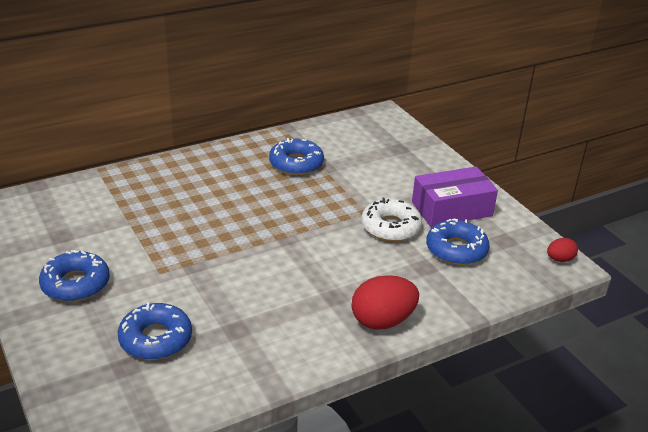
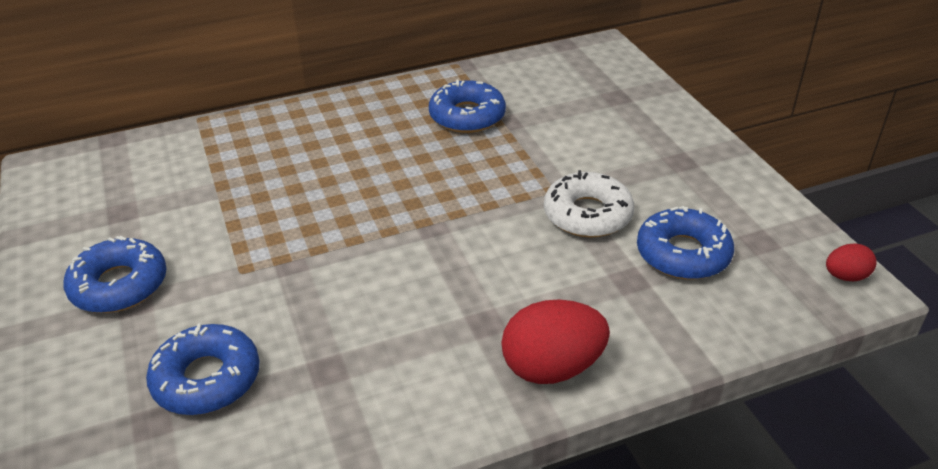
camera: 10 degrees right, 5 degrees up
purple box [412,166,498,227] -> none

